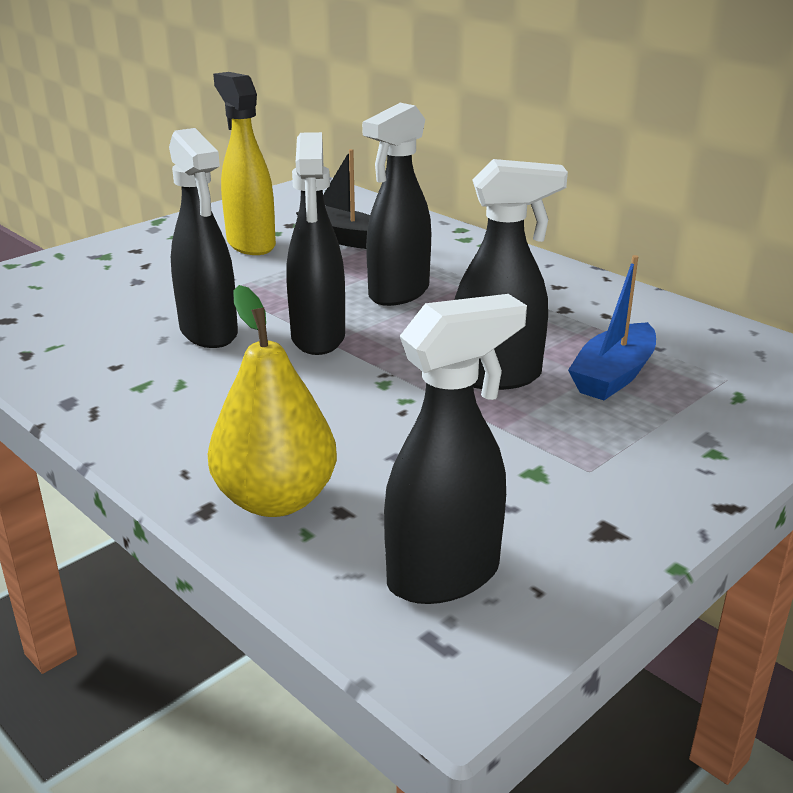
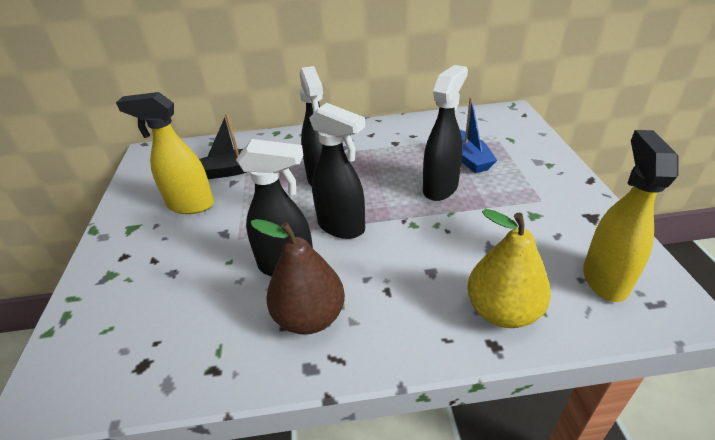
camera: 50 degrees left, 10 degrees up
black spray bottle [384,294,527,604] -> yellow spray bottle [583,130,679,302]
none -> brown pear [250,219,345,335]

